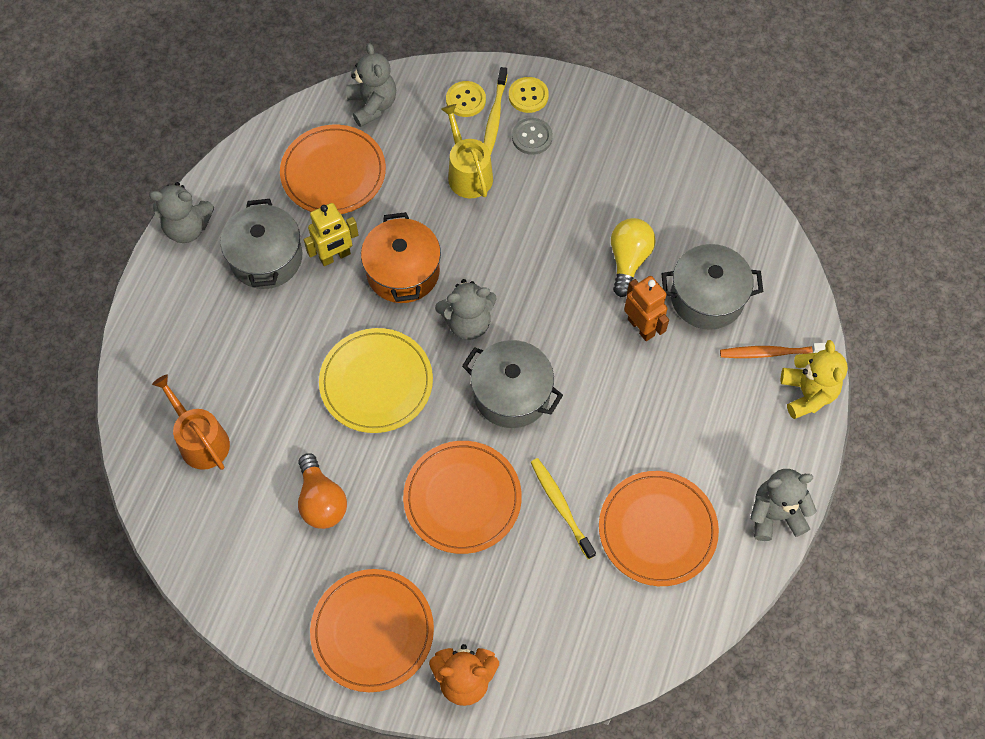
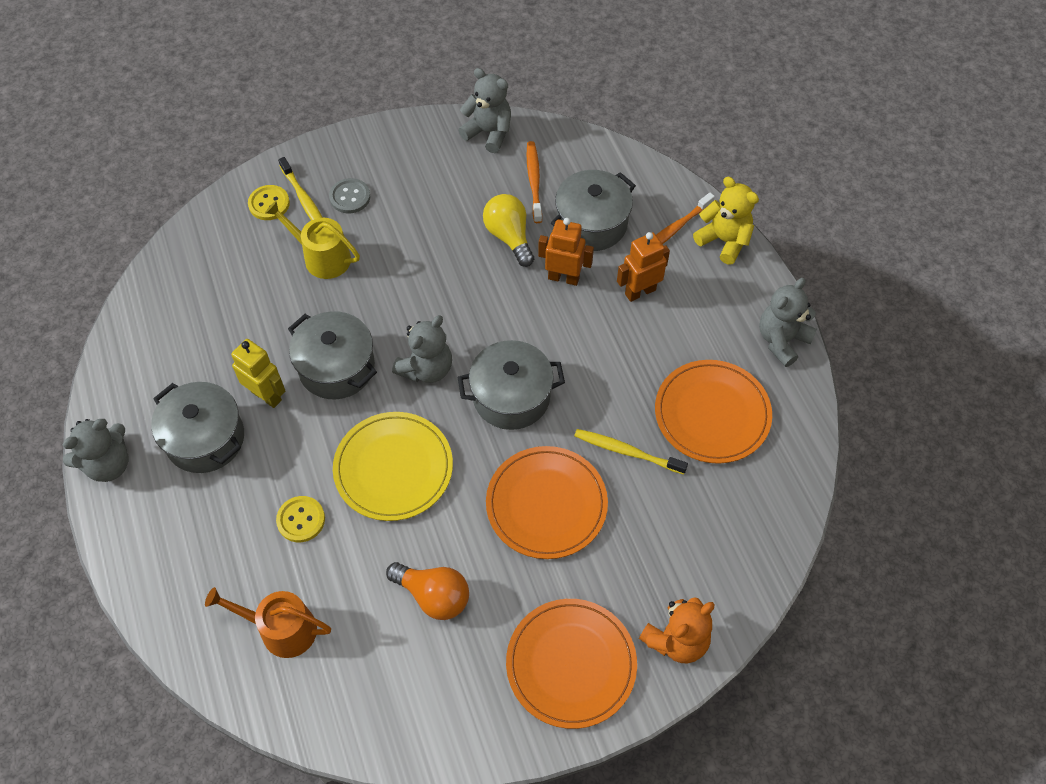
camera: 40 degrees left, 5 degrees down
orange plate [280,125,386,214] -> none
yellow robot [304,203,359,266] -> yellow robot turned 75 degrees counterclockwise [231,339,286,408]
grey teddy bear [346,43,396,127] -> grey teddy bear moved to [458,68,511,153]
orange pot [361,212,441,303] -> grey pot [288,311,377,399]
yellow button [509,77,549,113] -> yellow button moved to [276,496,325,542]
none -> orange toothbrush [526,141,542,223]
none -> orange robot [617,232,670,302]

